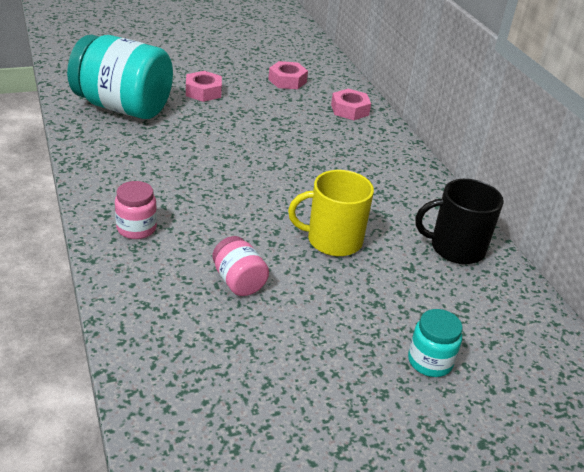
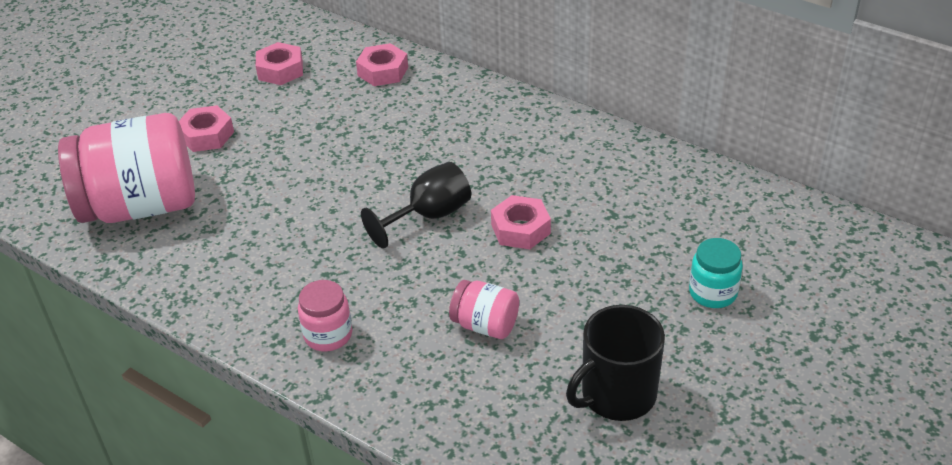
camera: 30 degrees left, 5 degrees up
turquoise jar [67,35,173,119] -> pink jar [58,113,195,223]
yellow mug [288,170,374,256] -> pink nut [491,195,551,249]
black mug [415,179,504,264] -> black mug moved to [566,305,665,421]
none -> black goblet [361,162,471,249]

